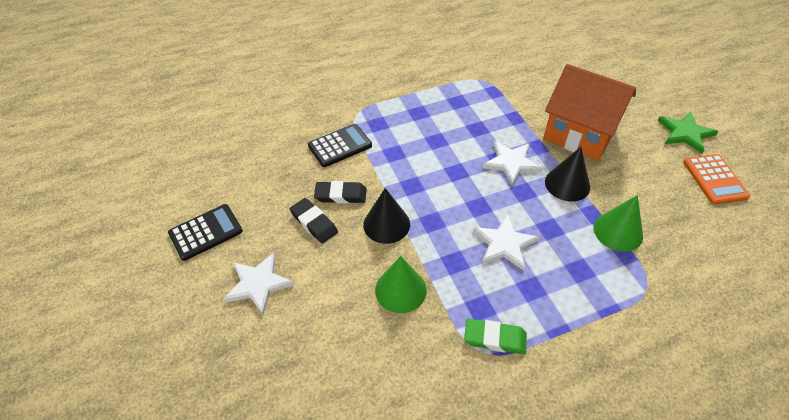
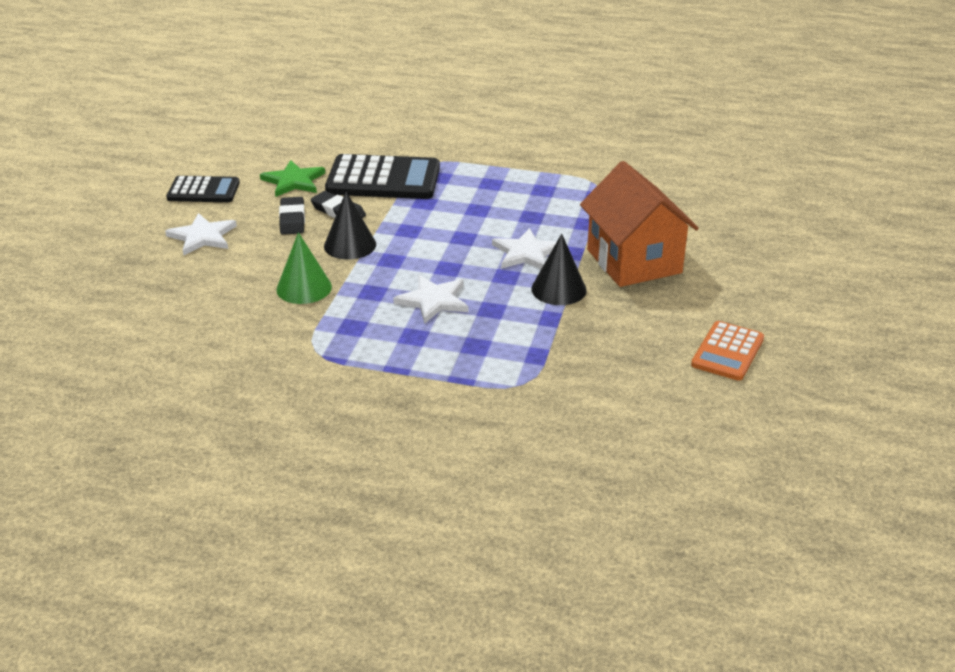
camera: 35 degrees right, 15 degrees down
black calculator [308,124,372,167] -> black calculator [325,154,440,199], size x1.66
green eraser [464,318,527,355] -> none
green cone [594,195,643,252] -> none
green star [658,112,719,154] -> green star moved to [260,160,325,197]

